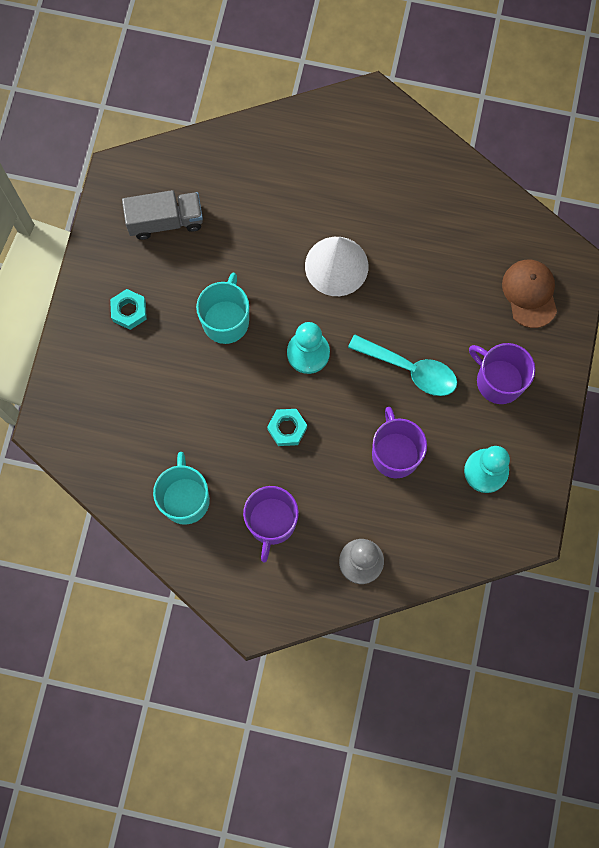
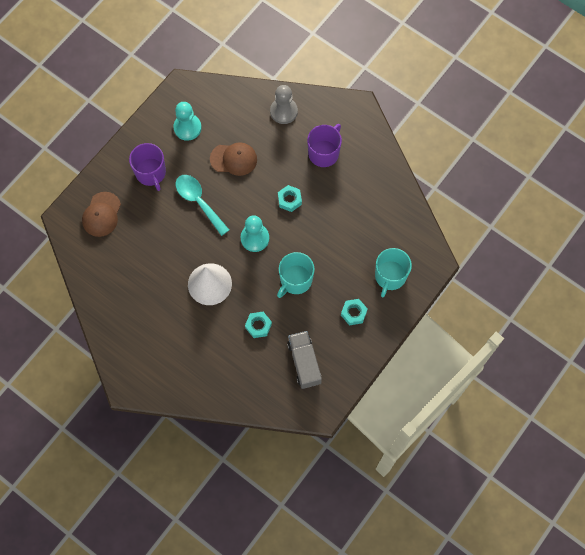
camera: 155 degrees left, 5 degrees down
grey truck [122,190,203,240] -> grey truck turned 60 degrees clockwise [287,331,322,389]
turquoise mug [153,452,210,525] -> turquoise mug moved to [375,248,412,297]
purple mug [372,407,427,479] -> brown cap [210,142,257,176]
none -> turquoise nut [245,312,272,338]

